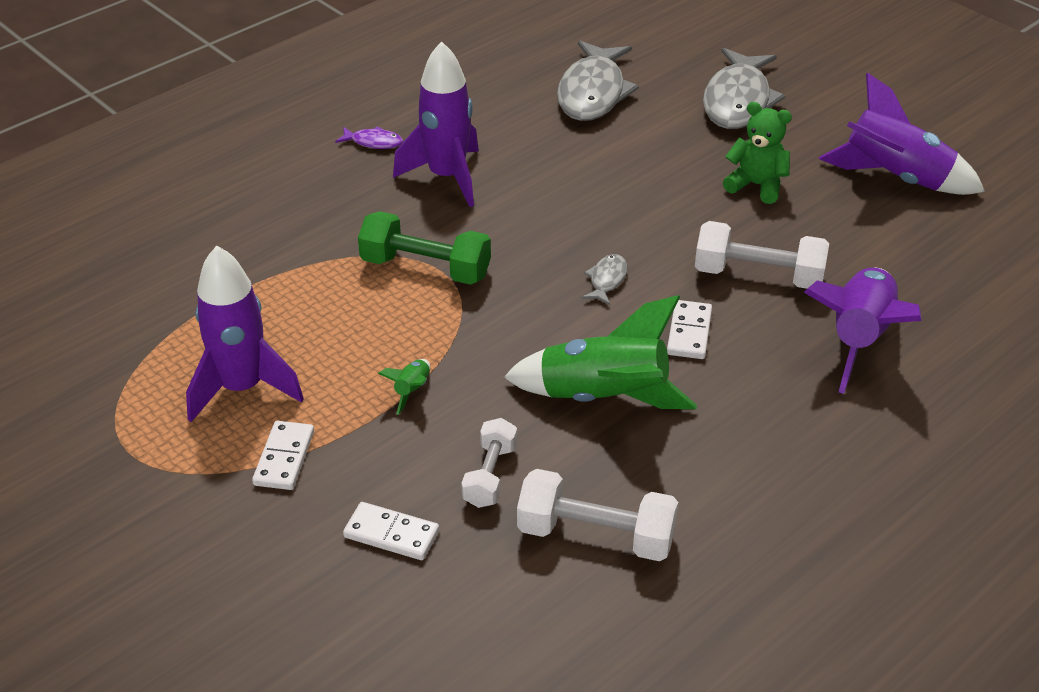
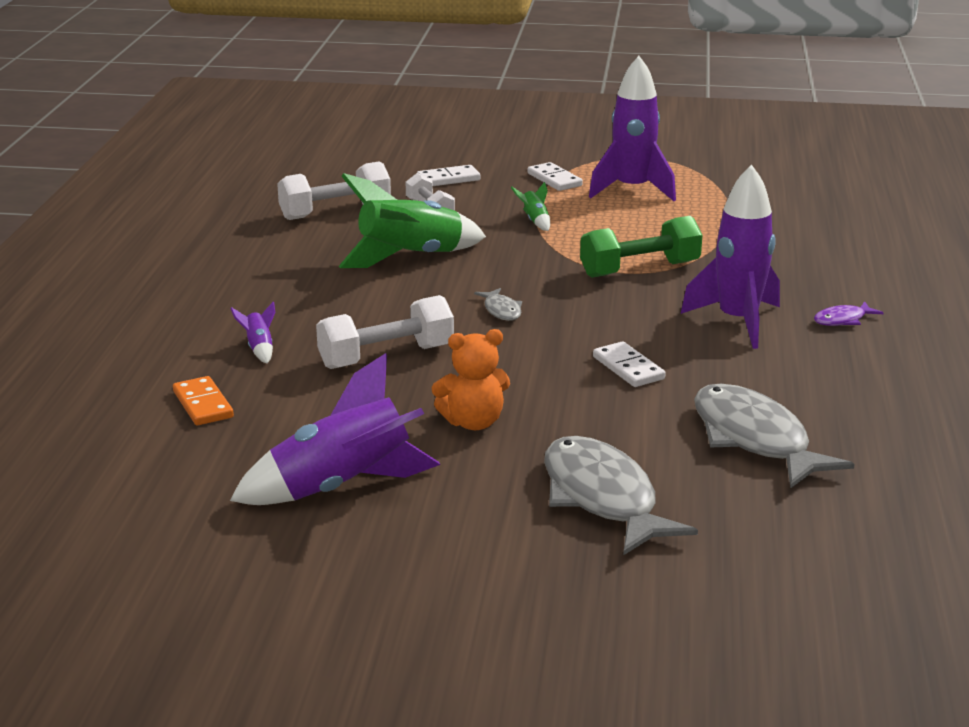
camera: 140 degrees right, 15 degrees down
white domino [667,300,712,359] -> white domino moved to [593,342,666,387]
green teddy bear [723,102,792,204] -> orange teddy bear [432,329,510,430]
purple rocket [804,267,921,394] -> purple rocket [230,302,275,363], size x0.41
none -> orange domino [173,376,234,425]

